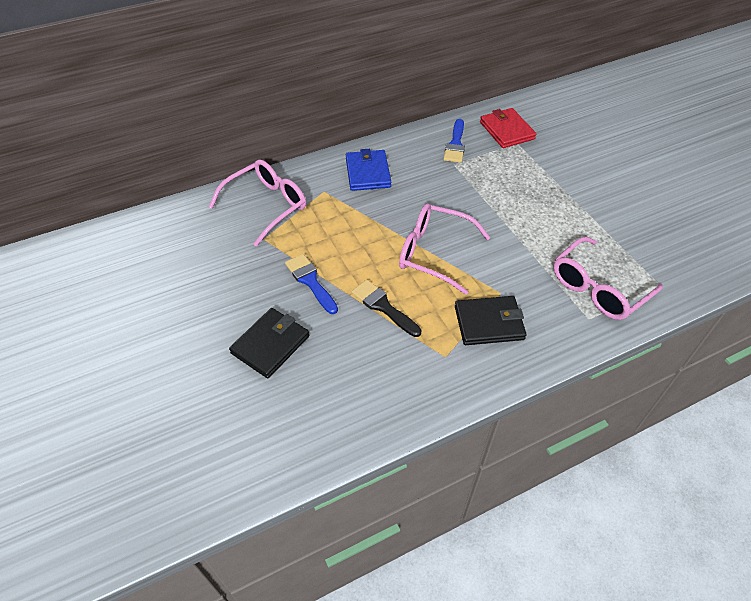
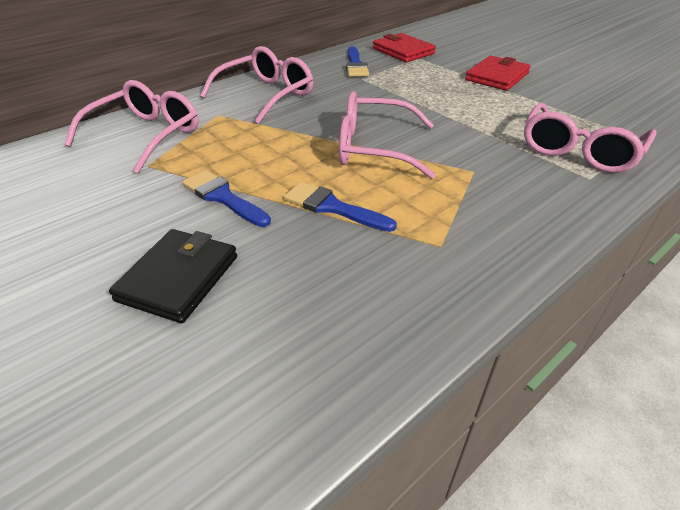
camera: 15 degrees left, 10 degrees down
blue wallet [346,149,391,191] -> pink glasses [200,46,313,124]
black brush [351,280,421,337] -> blue brush [284,182,397,232]
black wallet [455,296,527,345] -> none
none -> red wallet [465,56,531,91]

